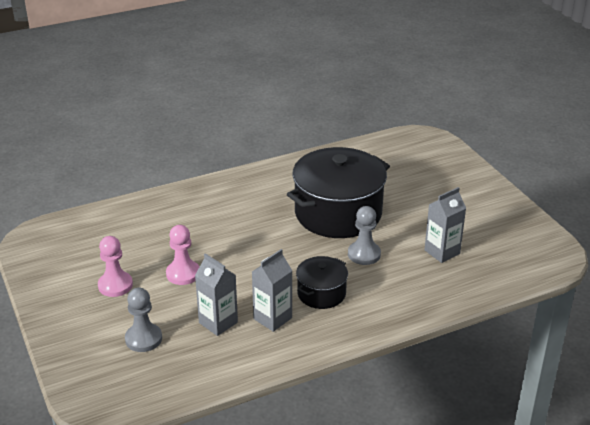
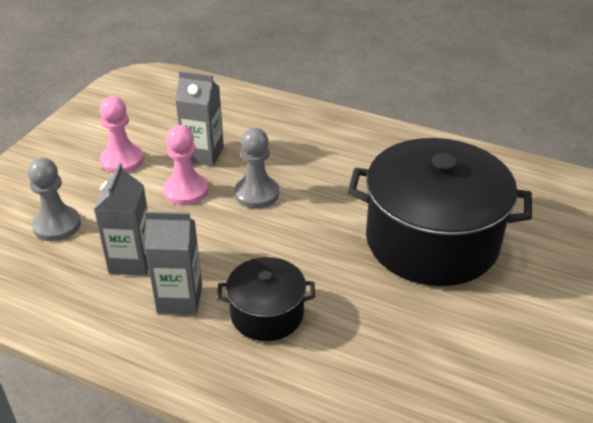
camera: 50 degrees right, 5 degrees up
grey pawn [348,206,381,265] -> grey pawn moved to [234,128,279,209]
grey carton [424,187,466,263] -> grey carton moved to [175,71,224,166]

